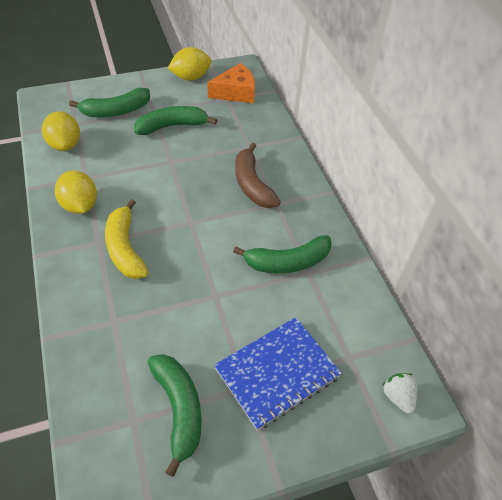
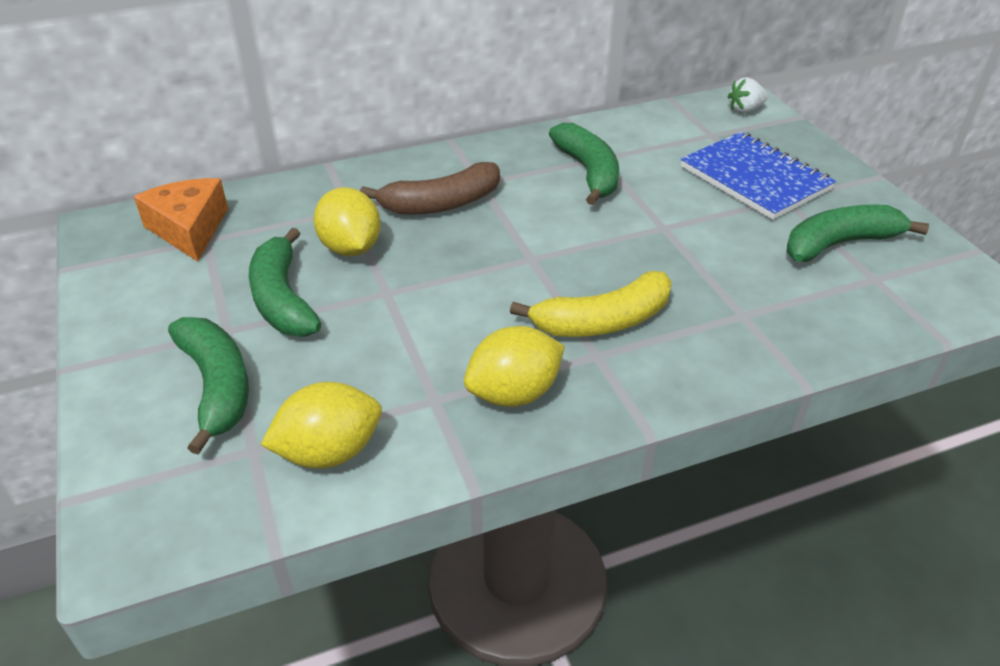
camera: 90 degrees left, 10 degrees down
yellow lemon [168,47,212,81] -> yellow lemon moved to [314,187,381,256]

